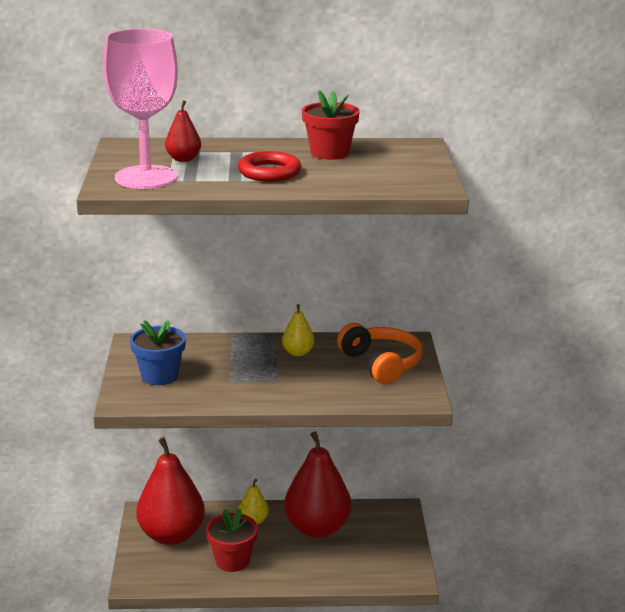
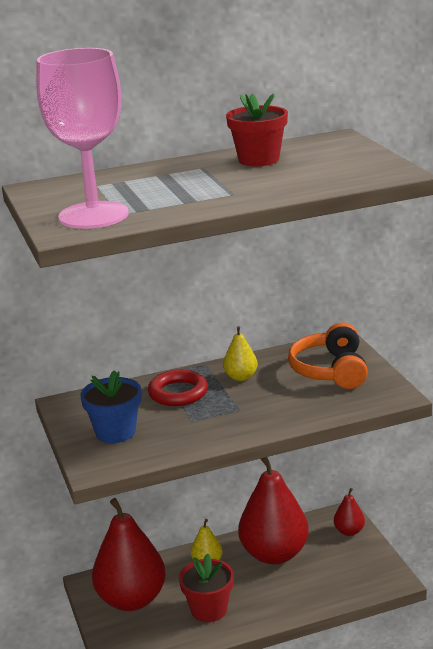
camera: 15 degrees left, 0 degrees up
red pear [165,100,201,162] -> red pear moved to [334,488,365,536]
red ring [238,151,301,182] -> red ring moved to [148,370,208,406]
orange headphones [337,323,423,385] -> orange headphones turned 135 degrees counterclockwise [288,322,368,389]

